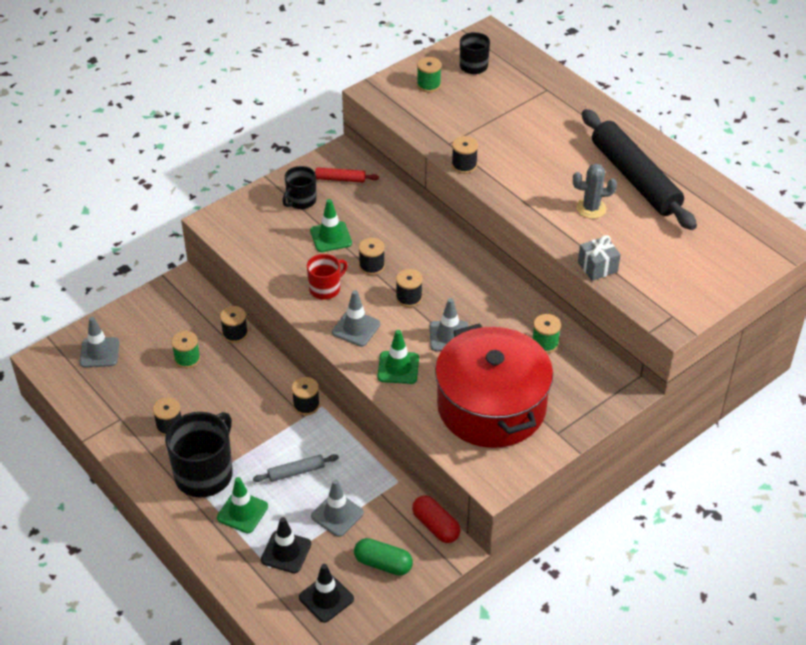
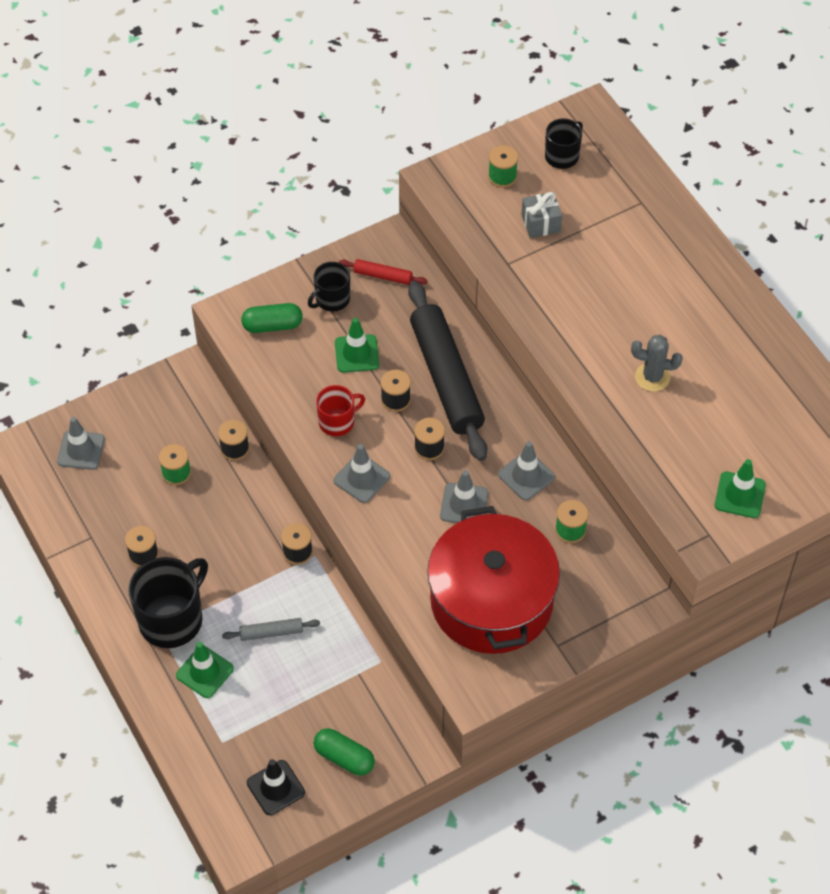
camera: 10 degrees right, 10 degrees up
black traffic cone [261,517,311,573] -> none
grey traffic cone [311,480,364,537] -> grey traffic cone moved to [498,441,555,500]
green traffic cone [378,330,419,384] -> green traffic cone moved to [715,459,766,518]
red capsule [412,495,461,543] -> none
black spool [452,136,478,174] -> none
grey gift [578,235,621,281] -> grey gift moved to [521,192,562,238]
black rolling pin [582,109,697,230] -> black rolling pin moved to [408,281,487,461]
none -> green capsule [241,303,303,333]

